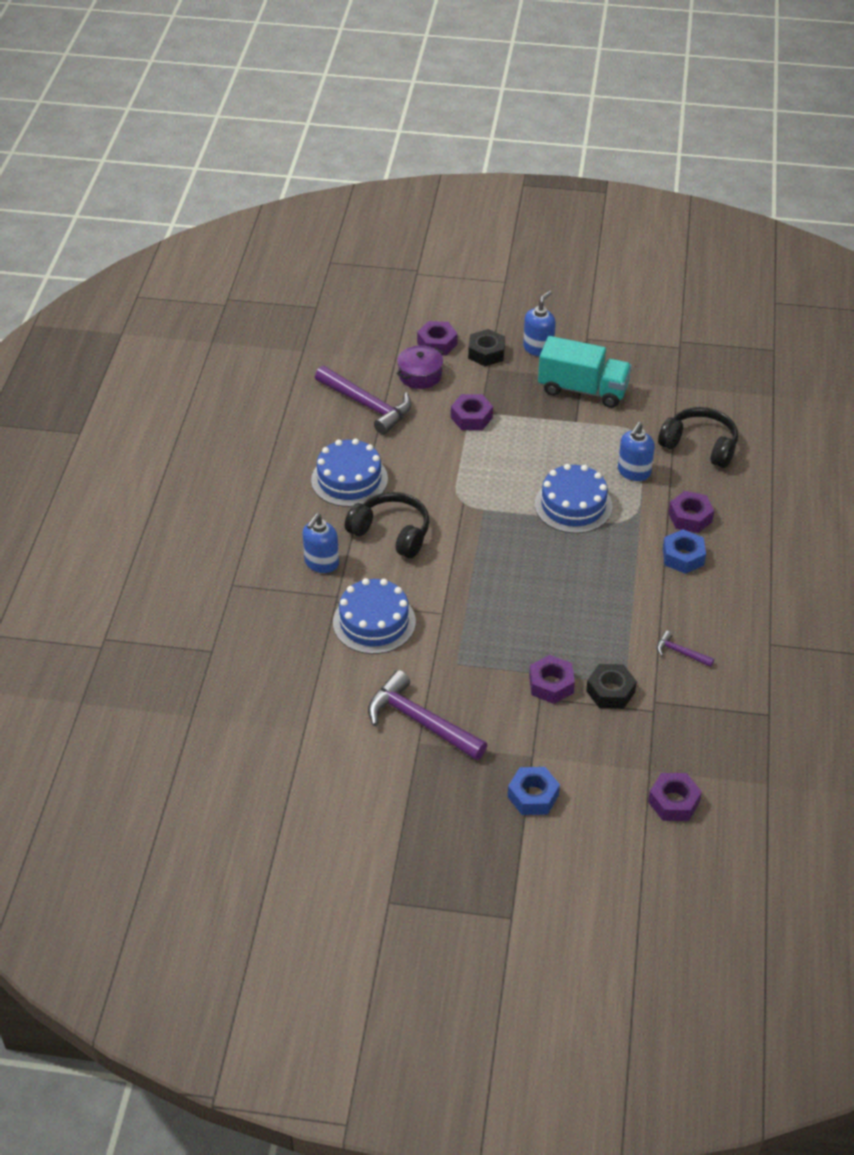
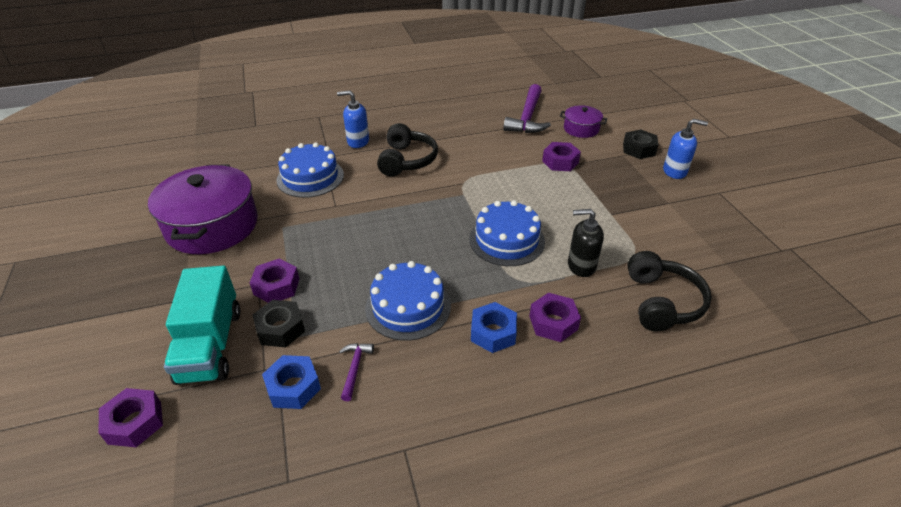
camera: 65 degrees right, 5 degrees down
blue cake [311,438,388,507] -> blue cake moved to [365,261,451,341]
purple hammer [368,670,487,760] -> purple pot [148,164,258,254]
purple nut [417,321,458,356] -> none
blue nut [508,767,560,815] -> blue nut moved to [262,355,321,409]
turquoise truck [538,336,632,408] -> turquoise truck moved to [164,266,240,385]
blue soap dispenser [618,422,655,481] -> black soap dispenser [568,209,604,277]

